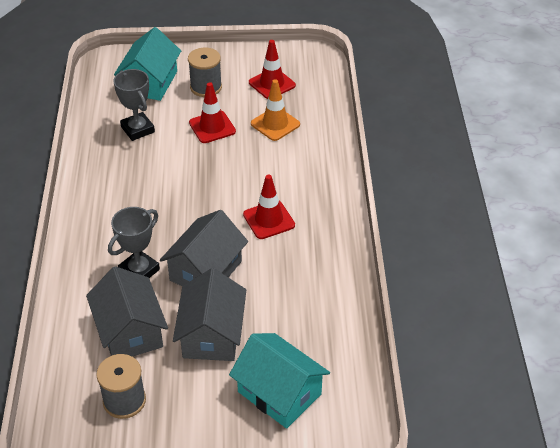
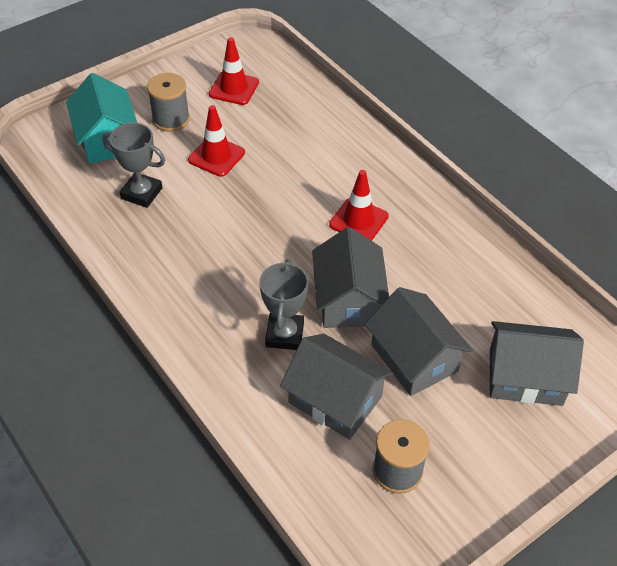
camera: 35 degrees left, 5 degrees up
turquoise house [229,333,330,428] -> grey house [490,321,584,406]
orange traffic cone [251,79,300,141] -> none

